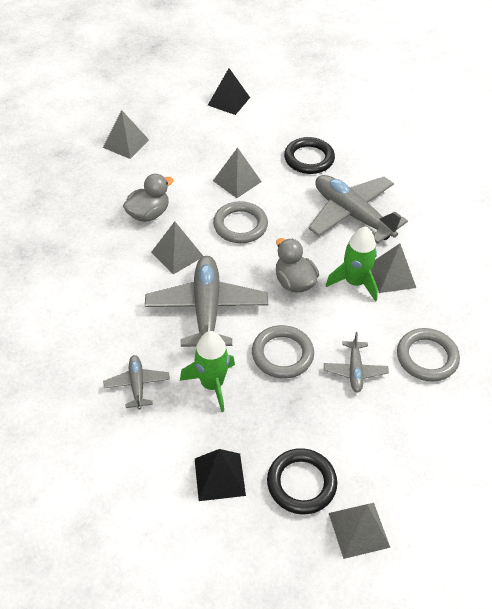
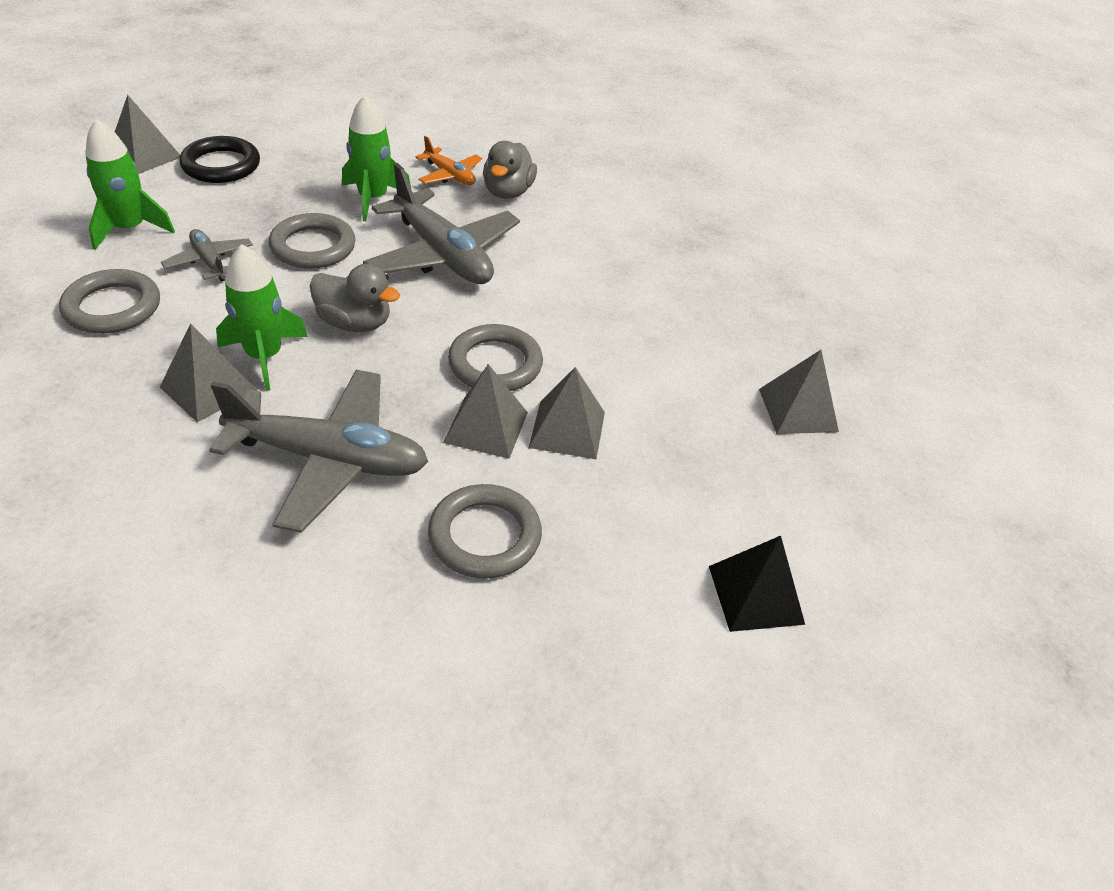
camera: 140 degrees right, 5 degrees down
grey plane [103,355,170,410] -> orange plane [416,136,482,185]
grey duck [123,174,174,222] -> grey duck moved to [483,141,537,199]
grey pyramid [151,221,203,274] -> grey pyramid moved to [443,364,528,459]
black pyramid [195,449,246,501] -> none
black ring [284,137,335,174] -> grey ring [428,484,542,578]
none -> green rocket [85,119,175,250]

